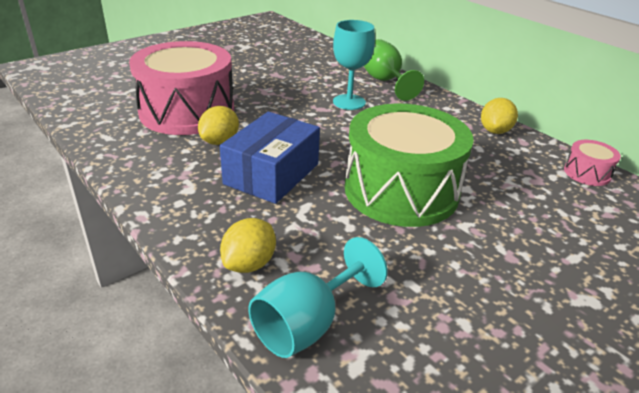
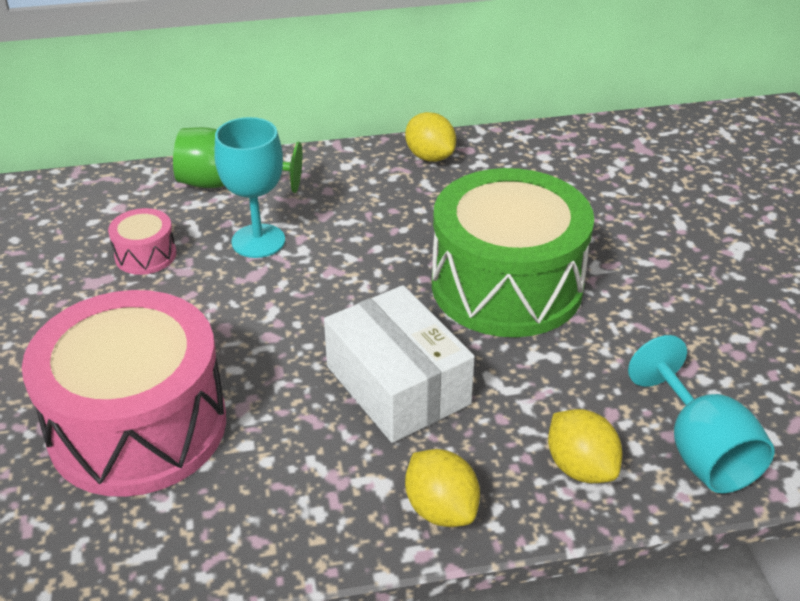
camera: 60 degrees left, 5 degrees up
yellow lemon [198,106,239,145] -> yellow lemon moved to [405,449,480,527]
blue box [220,112,320,204] -> white box [324,285,475,443]
pink drum [564,140,621,186] -> pink drum moved to [108,208,176,275]

